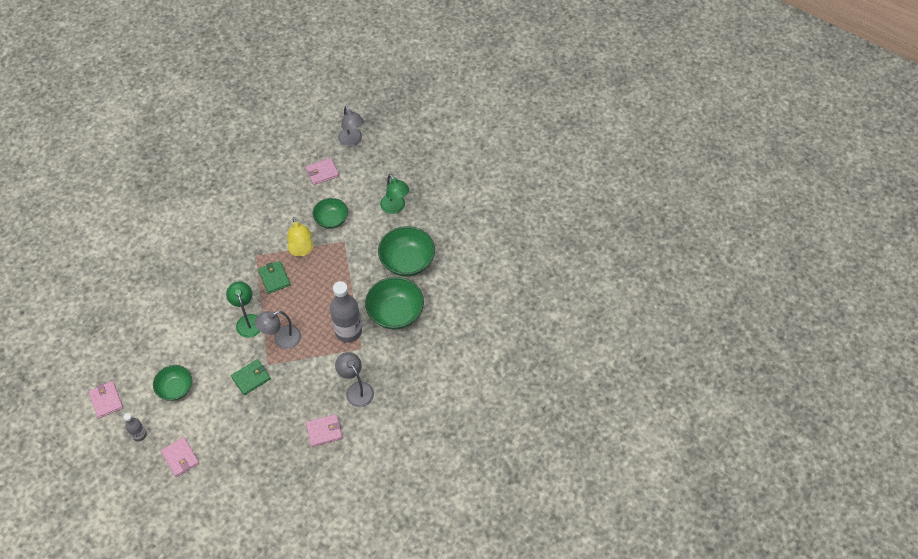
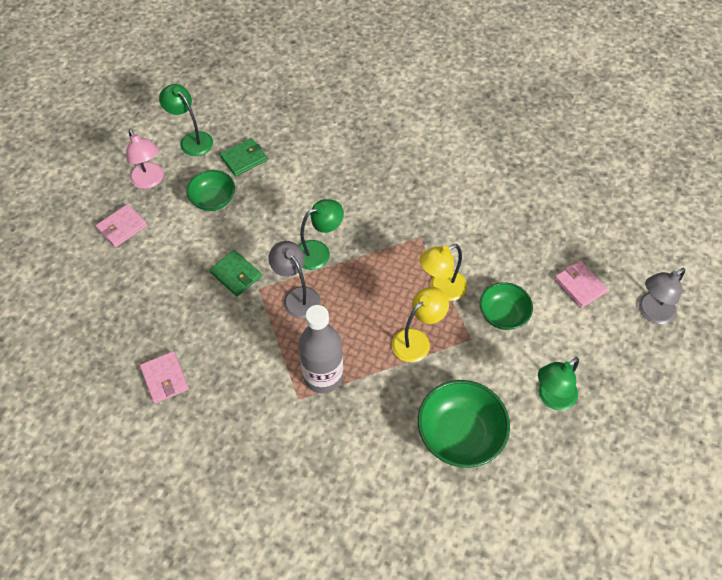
camera: 80 degrees right, 0 degrees up
pink wallet [88,381,123,418] -> green lamp [159,84,213,156]
grey bottle [123,413,147,441] -> pink lamp [126,130,164,189]
green wallet [258,261,291,294] -> green wallet moved to [220,138,267,176]
grey lamp [335,352,374,407] -> none
green bowl [365,277,424,330] -> none
none -> yellow lamp [392,287,449,362]

